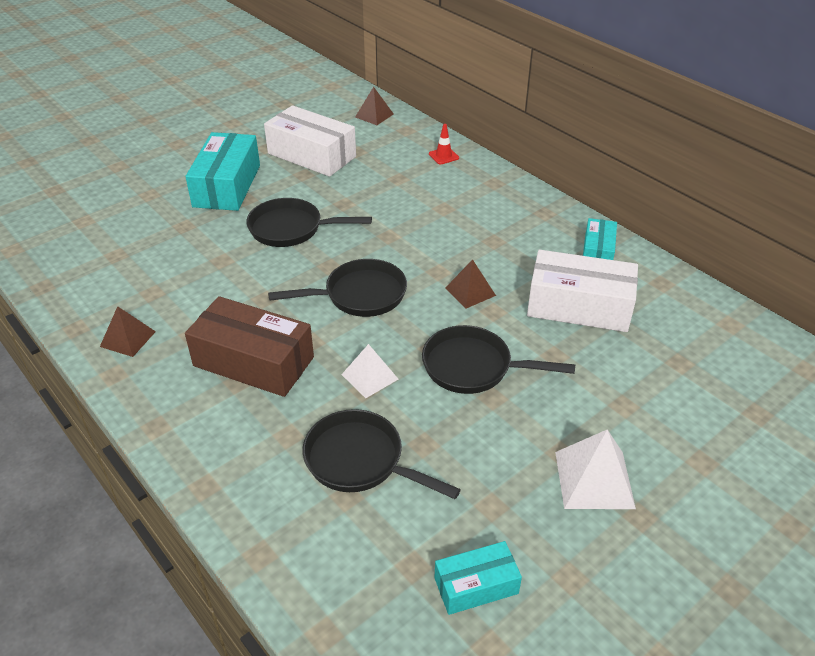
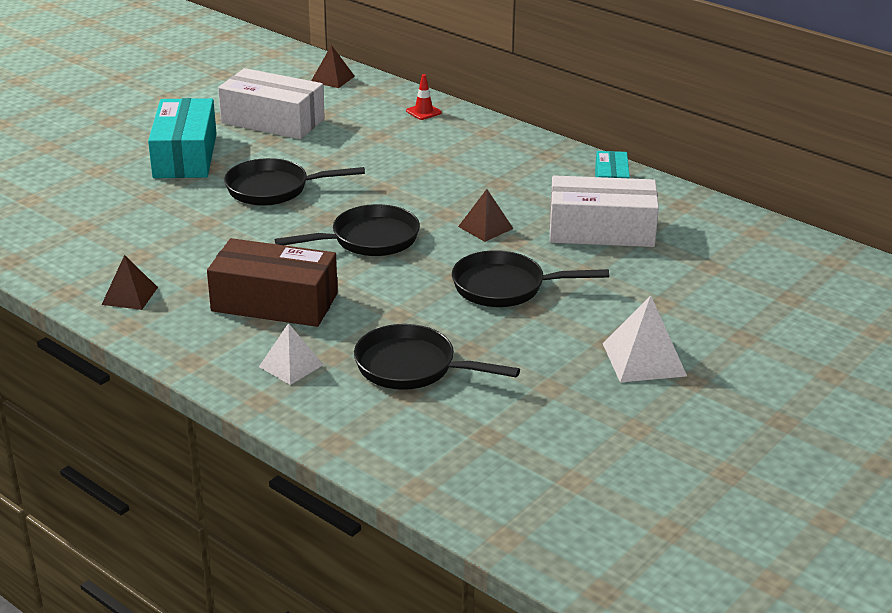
camera: 10 degrees left, 10 degrees down
white pyramid [341,344,398,398] -> white pyramid moved to [259,323,323,385]
turquoise box [435,541,522,615] -> none

